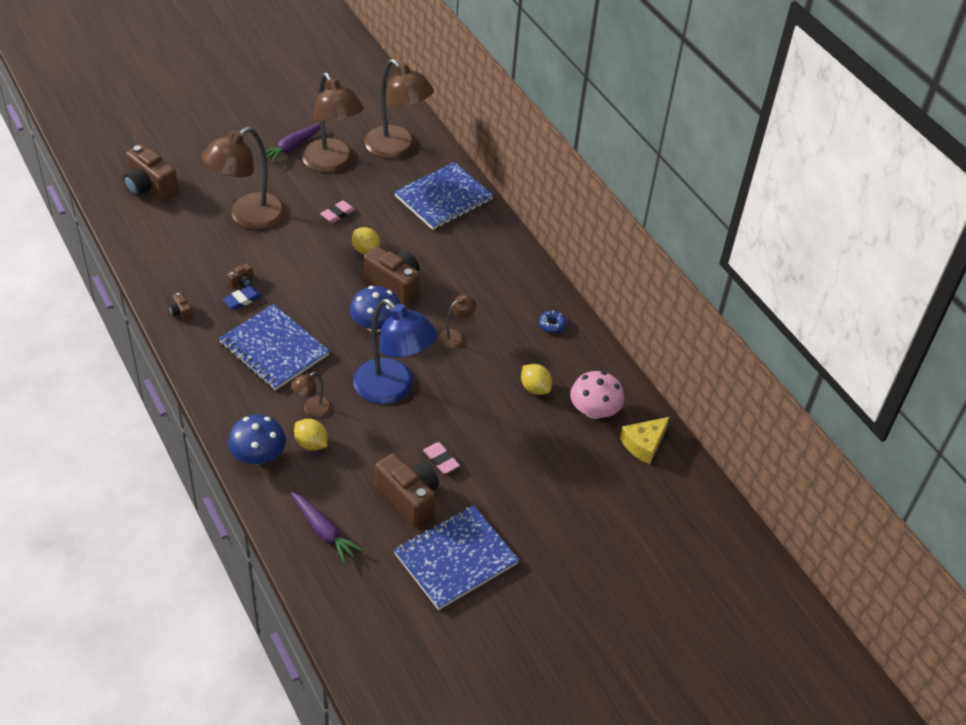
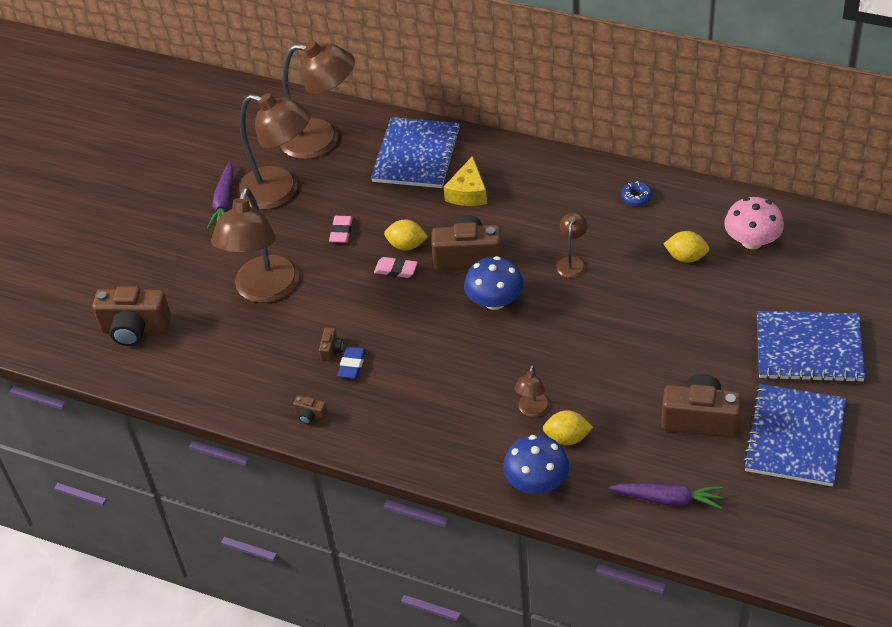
camera: 30 degrees left, 0 degrees up
blue notebook [219,304,329,390] -> blue notebook moved to [757,311,865,383]
blue lamp [353,299,437,404] -> none
pink eraser [423,442,460,474] -> pink eraser moved to [374,257,418,278]
yellow cheese [620,417,670,465] -> yellow cheese moved to [444,156,487,206]

